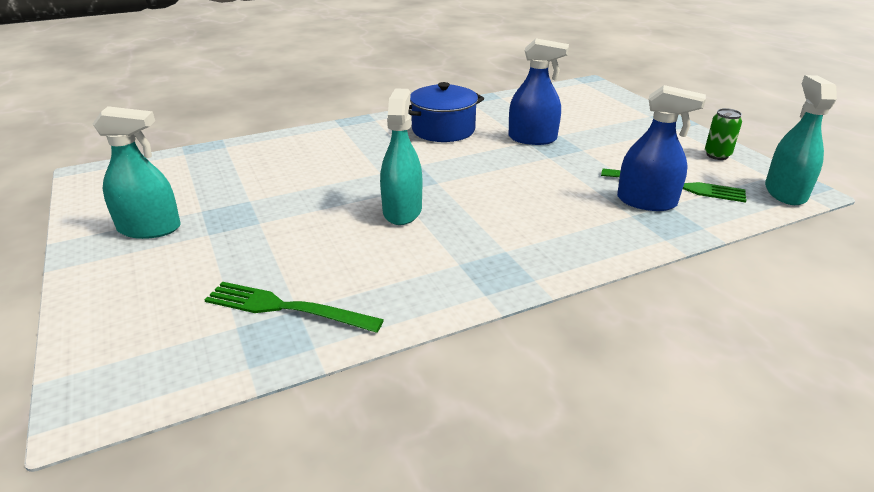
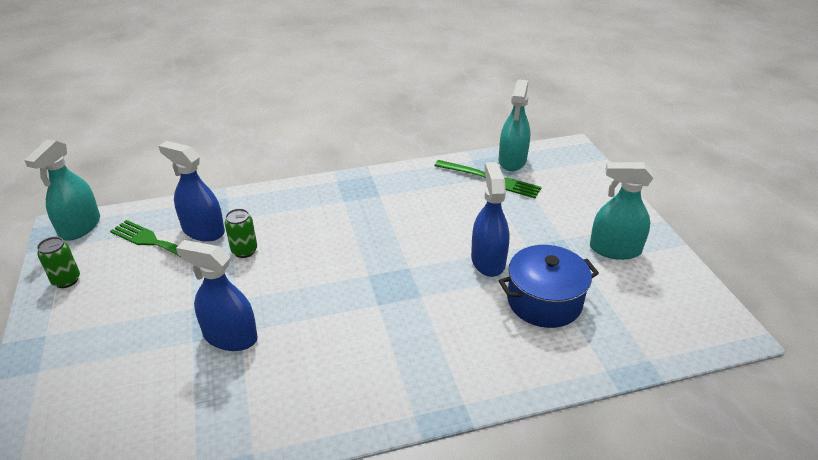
camera: 170 degrees left, 5 degrees up
turquoise spray bottle [380,88,422,225] -> turquoise spray bottle moved to [499,80,530,171]
blue pot [408,82,484,142] -> blue pot moved to [499,245,599,328]
none -> green can [225,209,257,258]
none -> blue spray bottle [471,162,510,277]

